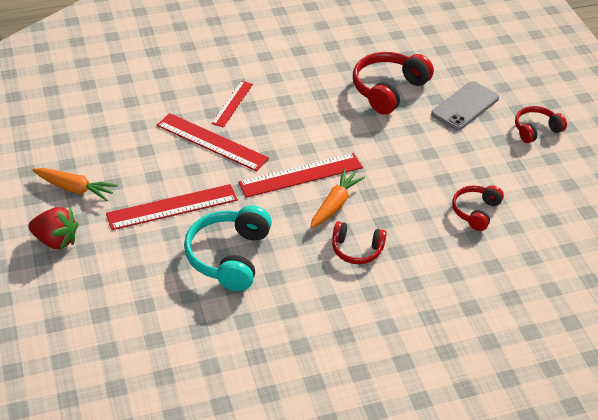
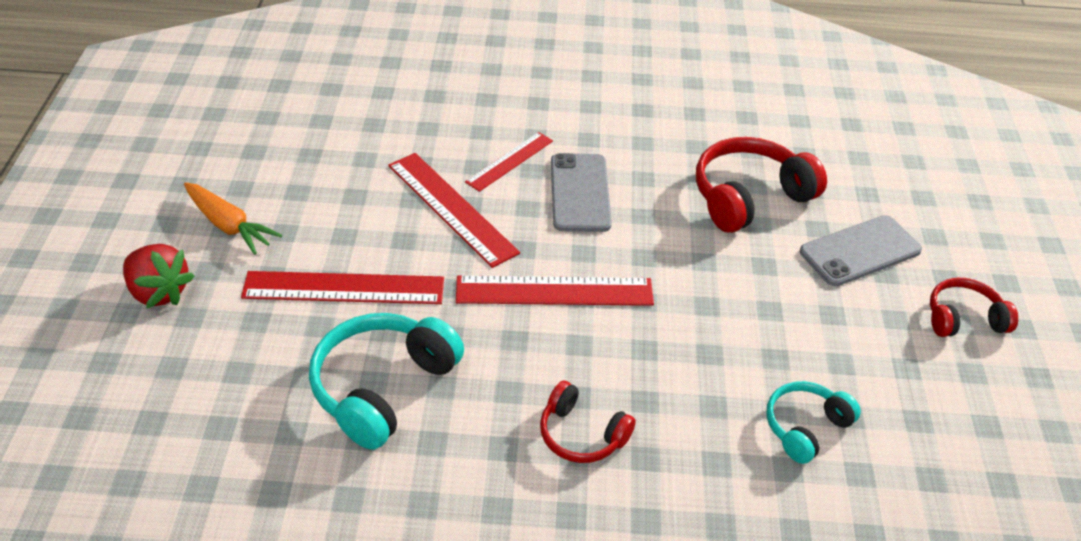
camera: 20 degrees right, 0 degrees up
orange carrot [310,169,365,228] -> none
red headphones [452,185,504,231] -> turquoise headphones [766,381,861,464]
none -> grey phone [551,153,612,232]

